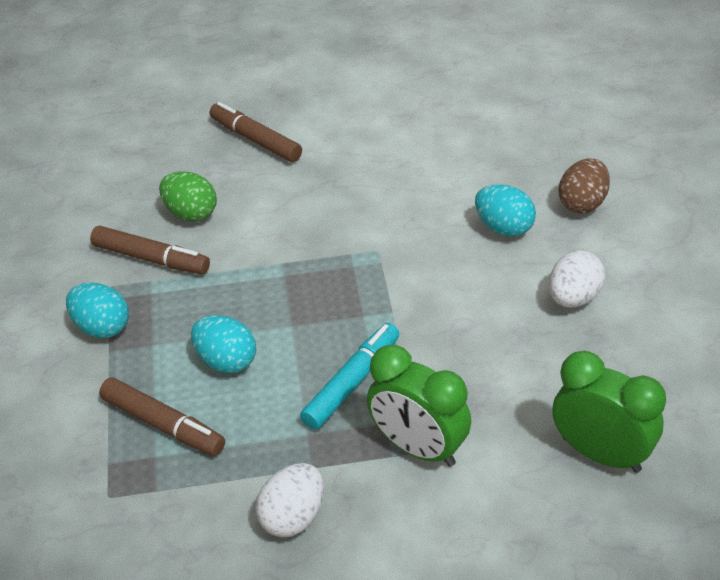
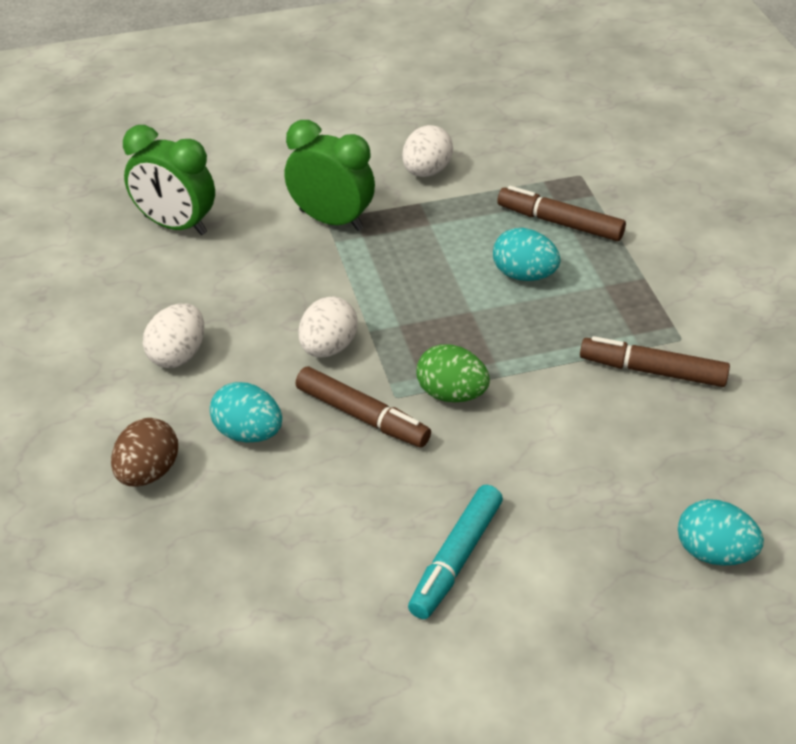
camera: 170 degrees right, 0 degrees up
turquoise egg [66,283,129,338] -> turquoise egg moved to [678,499,764,566]
green egg [159,171,217,222] -> green egg moved to [417,344,490,402]
brown marker [210,102,302,162] -> brown marker moved to [296,367,431,448]
turquoise marker [300,323,399,430] -> turquoise marker moved to [408,485,503,619]
none -> white egg [298,296,358,358]

